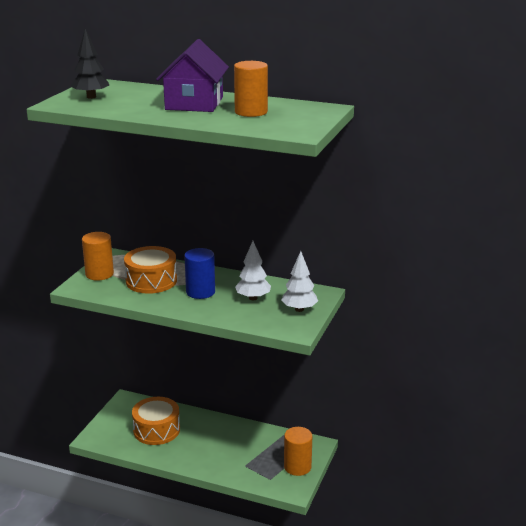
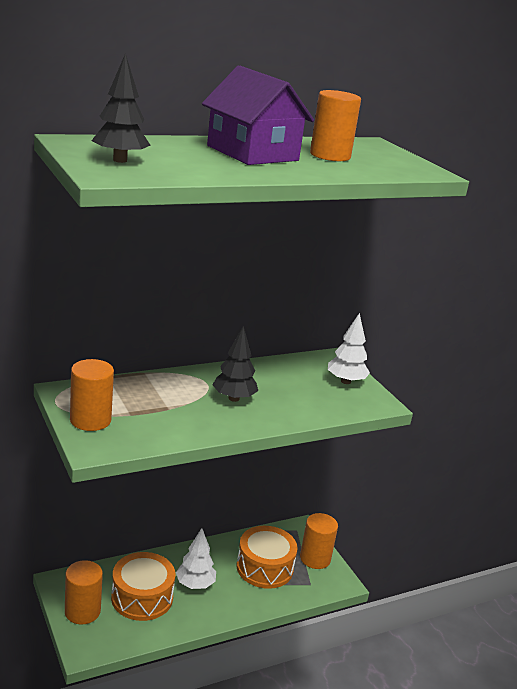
camera: 50 degrees left, 0 degrees up
orange drum [124,246,177,294] -> orange drum moved to [236,526,298,589]
blue cylinder [184,248,215,299] -> black tree [213,326,258,402]
white tree [235,241,271,300] -> white tree moved to [176,528,216,589]
none -> orange cylinder [65,560,103,624]

